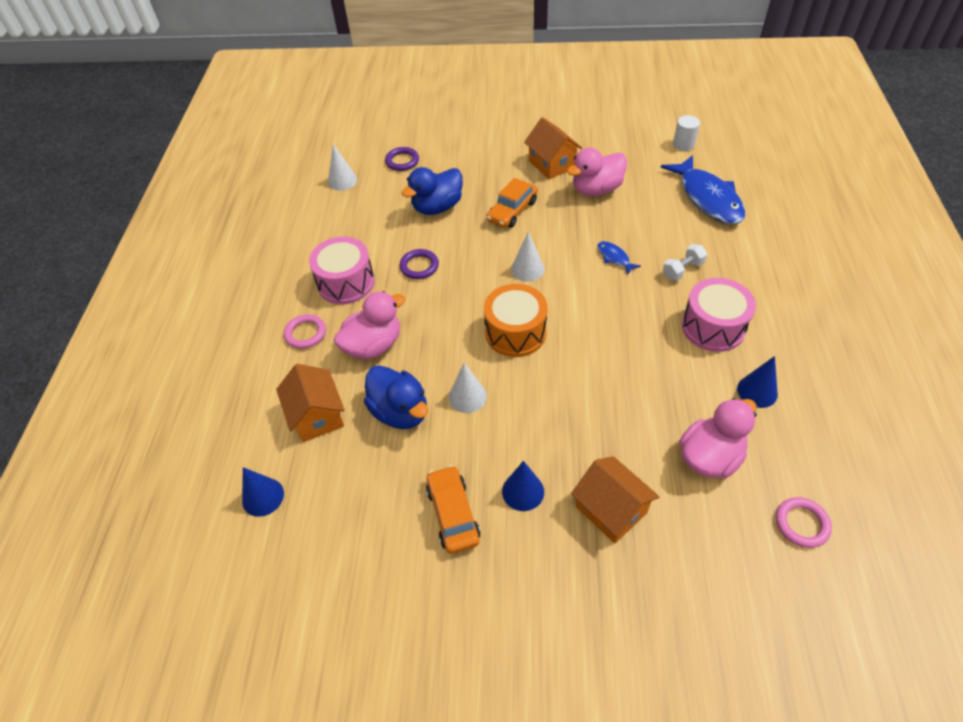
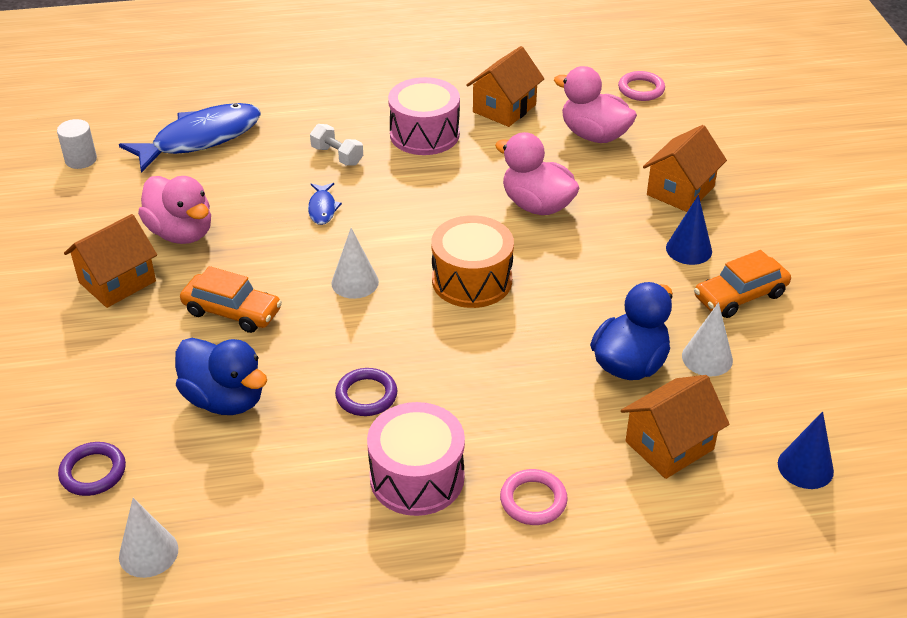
camera: 105 degrees left, 10 degrees down
pink duck [334,291,405,359] -> pink duck moved to [495,132,580,215]
white cone [449,363,487,413] -> white cone moved to [682,302,733,376]
blue fish [598,241,641,275] -> blue fish turned 45 degrees counterclockwise [308,183,342,225]
blue cone [737,356,778,408] -> orange house [466,46,544,127]

